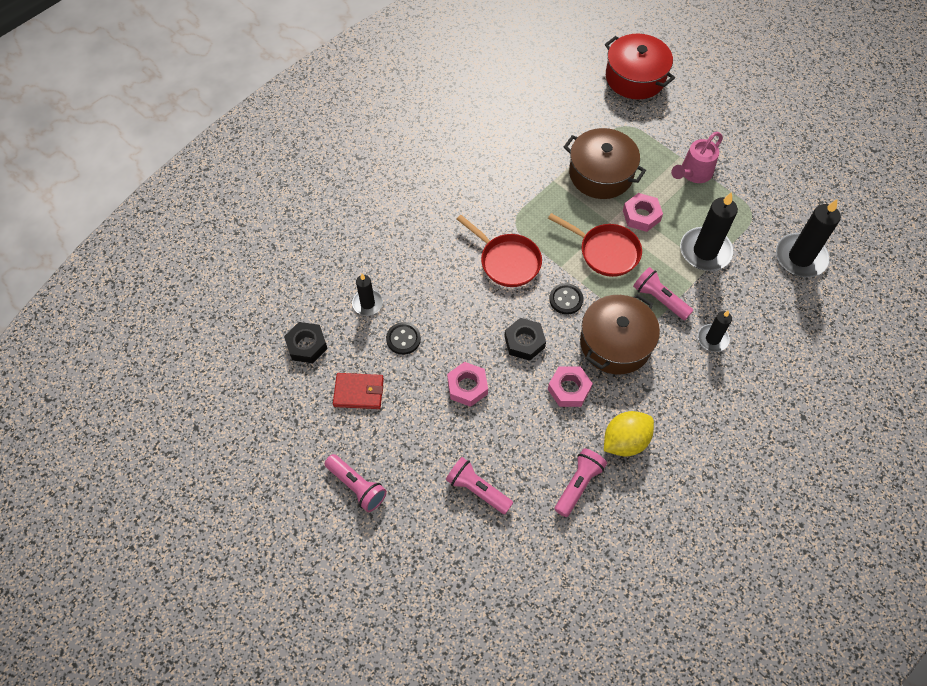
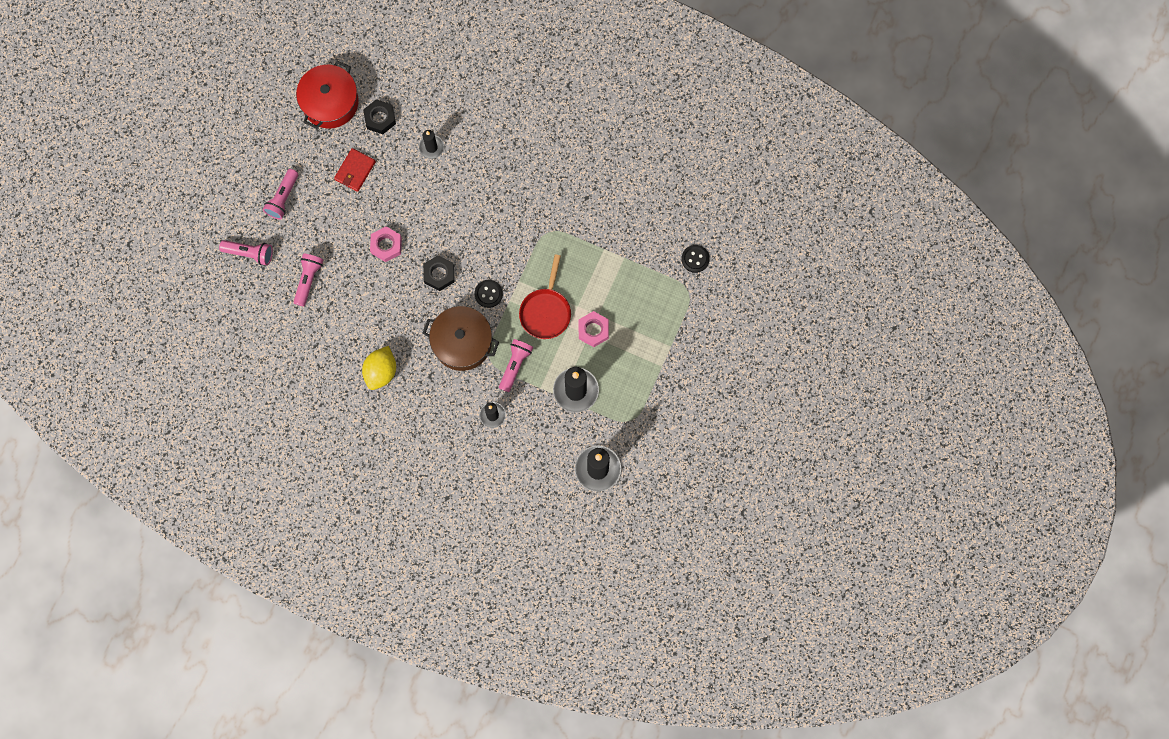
camera: 70 degrees right, 15 degrees up
red wallet [333,373,384,409] -> red wallet turned 45 degrees clockwise [334,148,376,192]
black button [386,322,421,355] -> black button moved to [681,245,710,273]
red pan [457,215,542,287] -> none
pink nut [548,366,593,407] -> none
pink flashlight [555,448,607,517] -> pink flashlight moved to [219,240,273,265]
brown pot [564,128,646,199] -> none
yellow lemon [604,411,654,457] -> yellow lemon turned 75 degrees clockwise [362,346,396,390]
red pot [605,34,675,99] -> red pot moved to [296,61,358,129]
pink watering can [671,132,723,183] -> none

